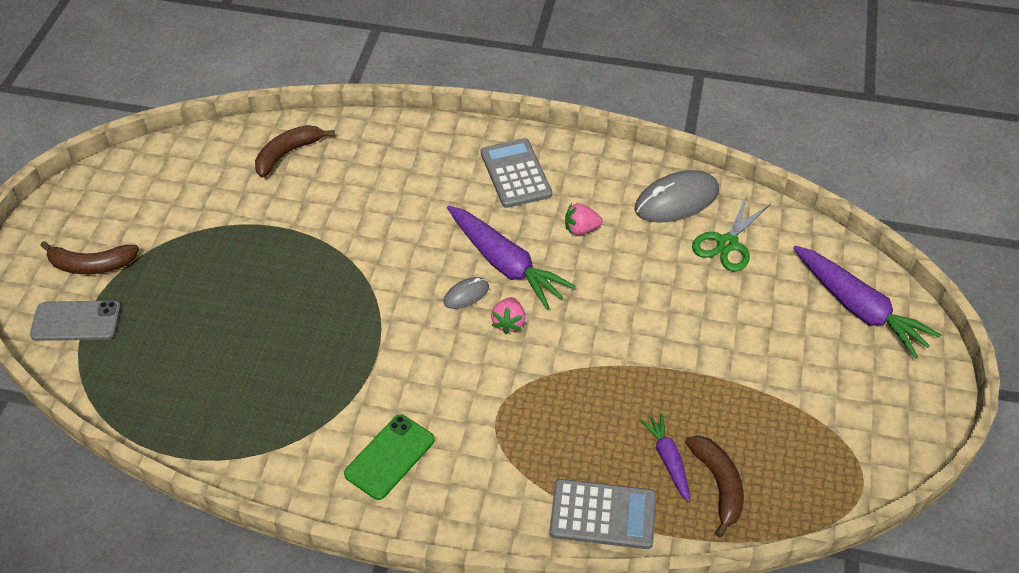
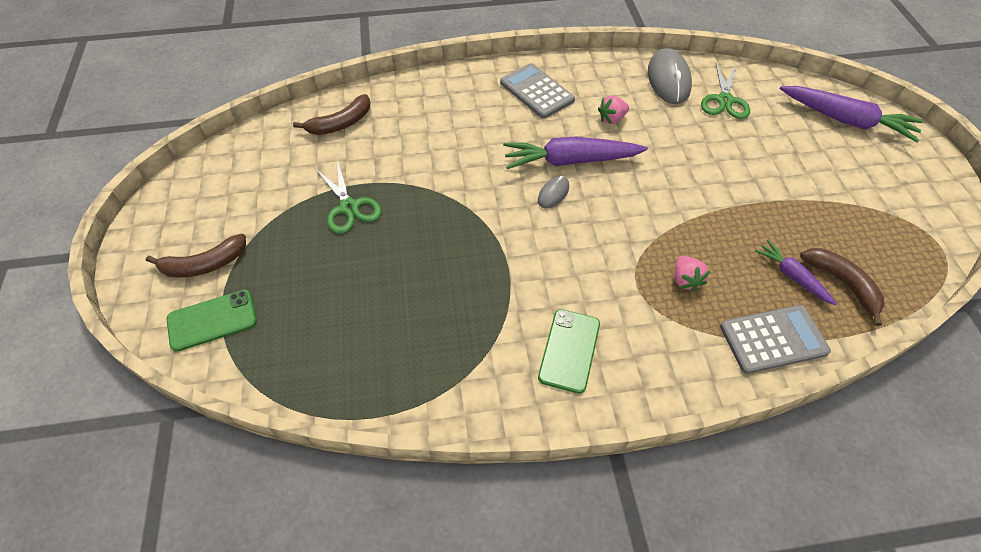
camera: 20 degrees left, 5 degrees up
grey phone [30,301,121,341] -> green phone [167,290,257,352]
brown banana [255,125,335,178] -> brown banana turned 150 degrees counterclockwise [293,94,371,135]
purple carrot [447,206,575,309] -> purple carrot turned 150 degrees clockwise [503,137,648,169]
pink strawberry [491,297,525,334] -> pink strawberry moved to [675,256,710,292]
grey mouse [634,170,719,223] -> grey mouse turned 45 degrees counterclockwise [648,48,692,104]
none -> green scissors [316,160,382,234]

